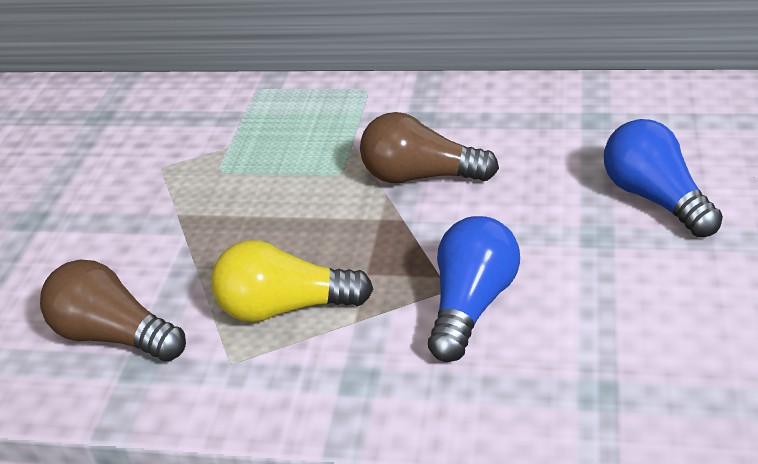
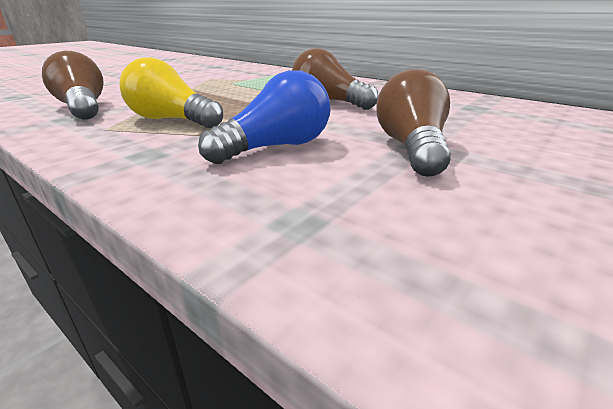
camera: 25 degrees right, 10 degrees down
blue light bulb [604,119,723,237] -> none
none -> brown light bulb [376,69,451,177]

